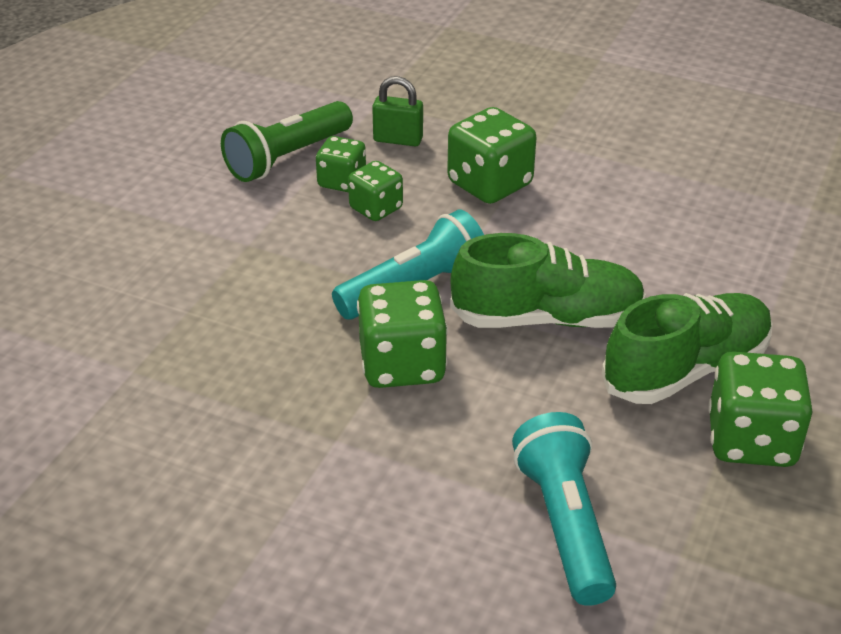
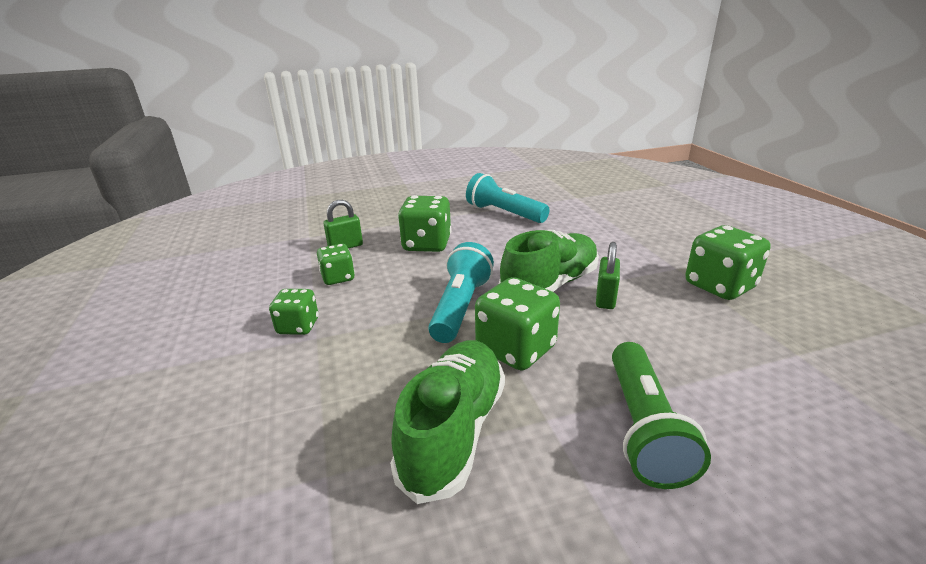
camera: 40 degrees left, 10 degrees down
green flashlight [221,101,353,182] -> green flashlight moved to [612,342,711,489]
green dice [348,161,403,221] -> green dice moved to [269,289,319,335]
turquoise flashlight [512,412,616,606] -> turquoise flashlight moved to [466,173,550,223]
green shoe [602,293,773,404] -> green shoe moved to [390,340,505,504]
none -> green padlock [596,242,620,309]

